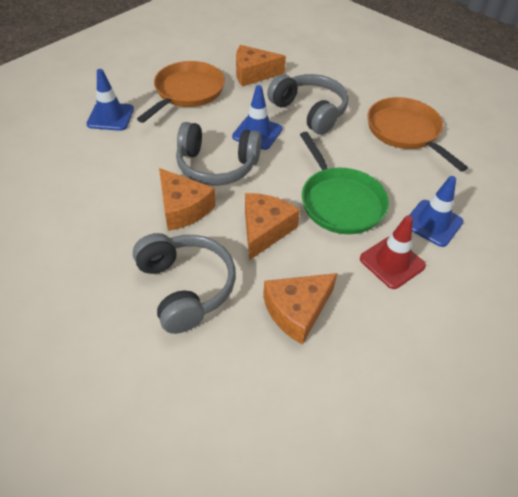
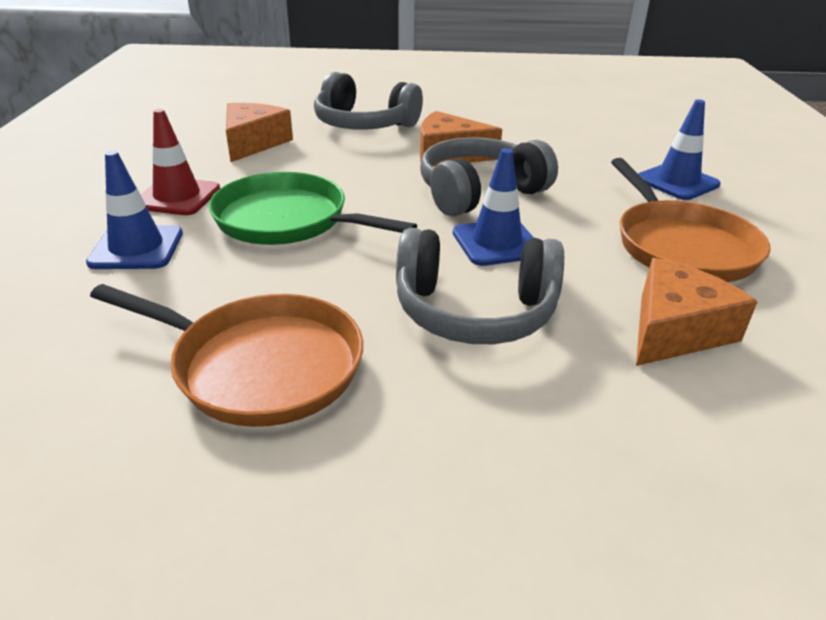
camera: 140 degrees right, 15 degrees down
orange cheese [245,193,300,260] -> none

